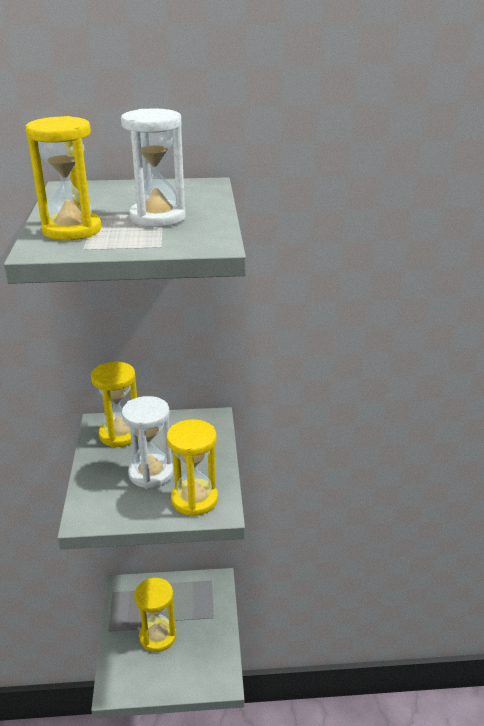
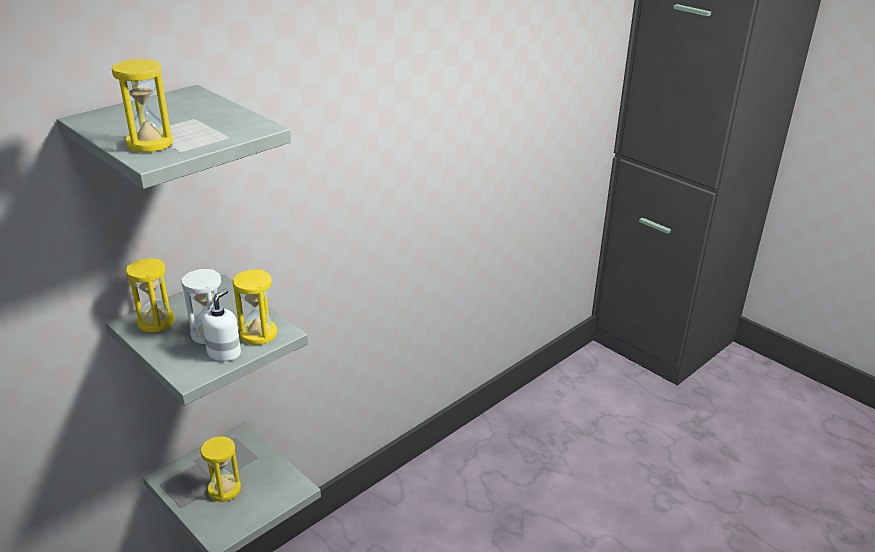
camera: 40 degrees left, 0 degrees up
white hourglass [121,109,186,227] -> none
none -> white soap dispenser [202,289,241,361]

